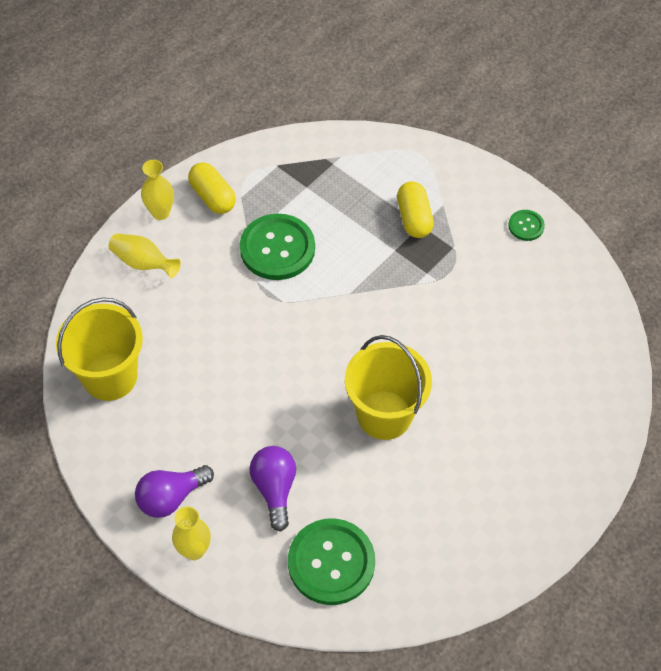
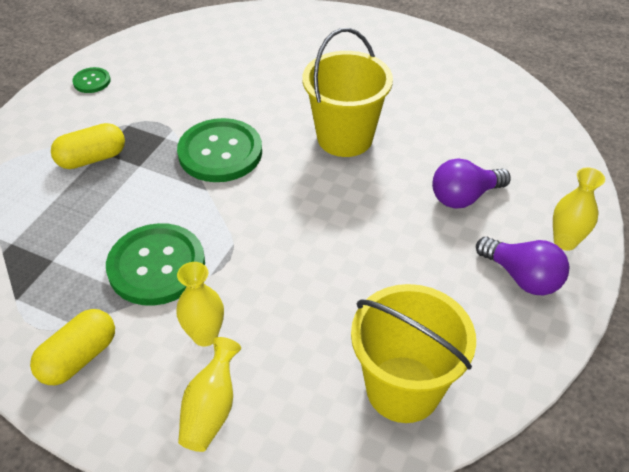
camera: 105 degrees left, 10 degrees down
yellow vase [141,160,174,220] -> yellow vase moved to [176,262,224,347]
green button [288,519,375,605] -> green button moved to [177,118,262,182]

